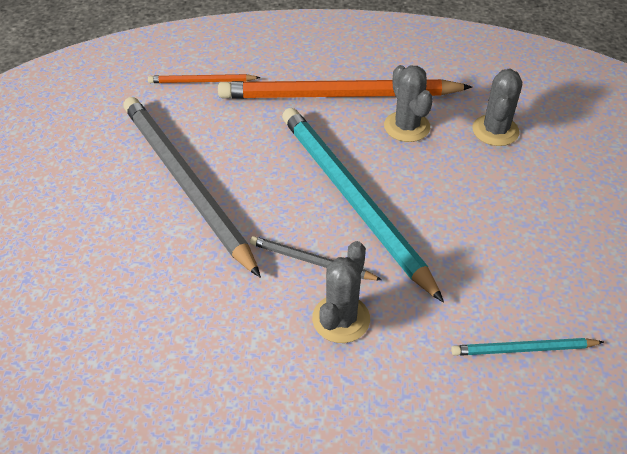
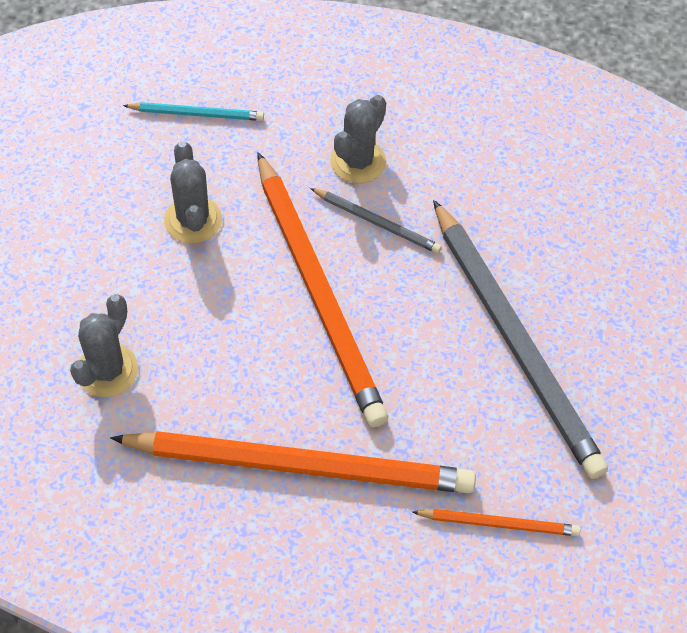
camera: 175 degrees left, 10 degrees up
turquoise pencil [282,108,444,303] -> orange pencil [257,152,388,427]
grey cactus [384,65,433,142] -> grey cactus moved to [164,141,222,244]

